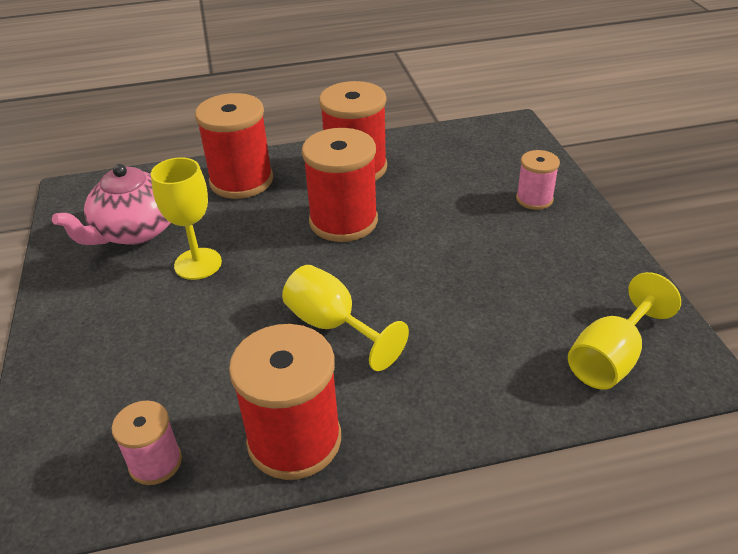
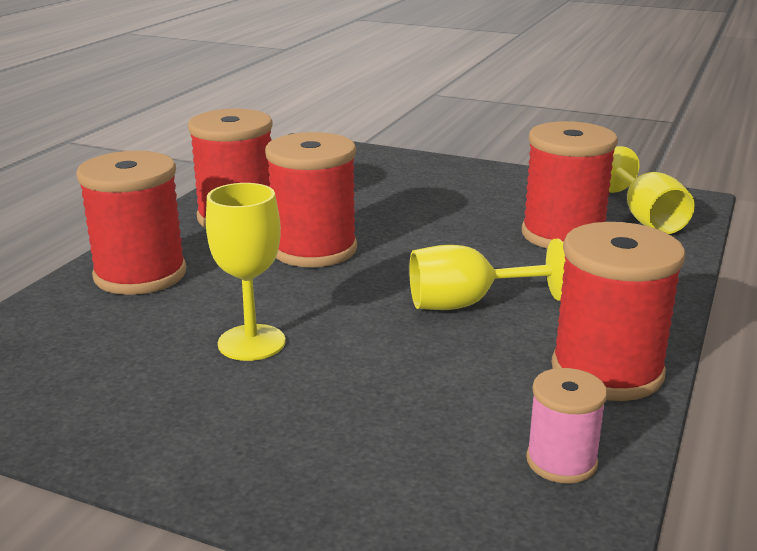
camera: 55 degrees left, 15 degrees down
pink teapot [52,164,170,245] -> none
pink spool [516,150,560,210] -> none
none -> red spool [522,121,618,248]

